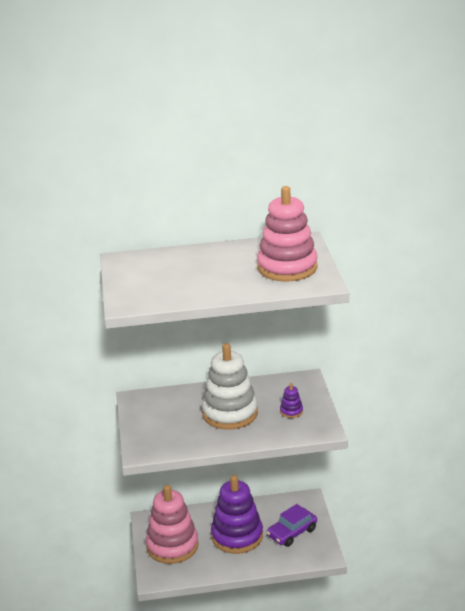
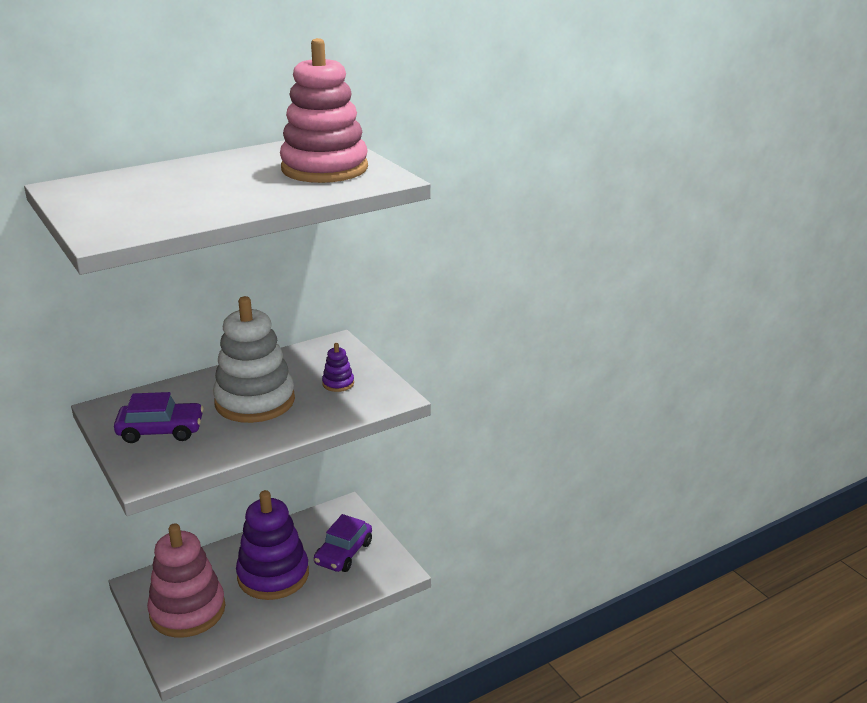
camera: 25 degrees left, 0 degrees up
none -> purple car [114,392,204,443]

